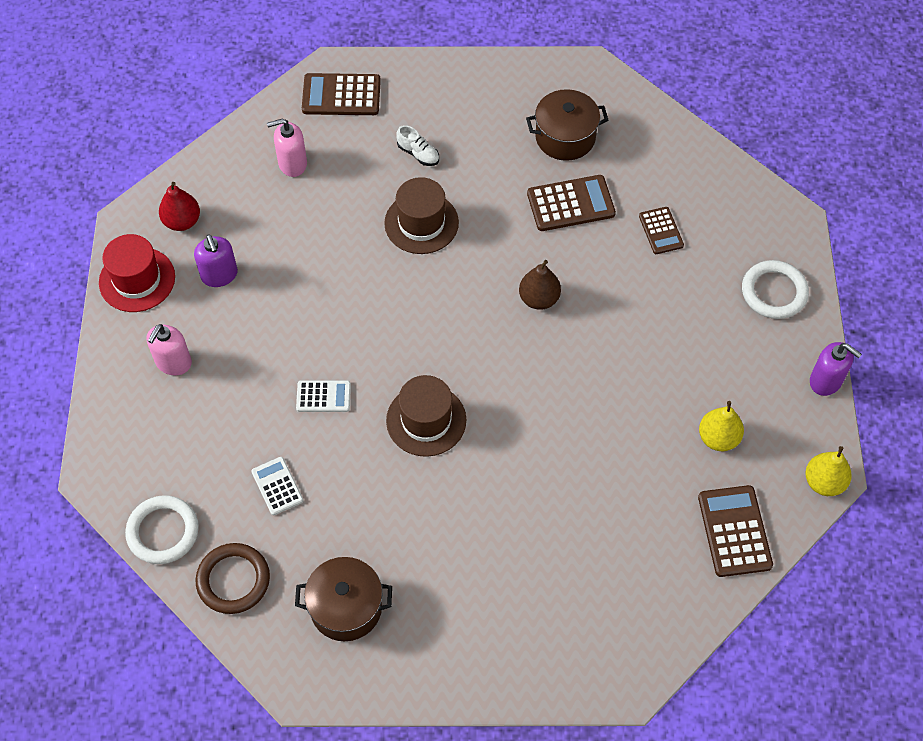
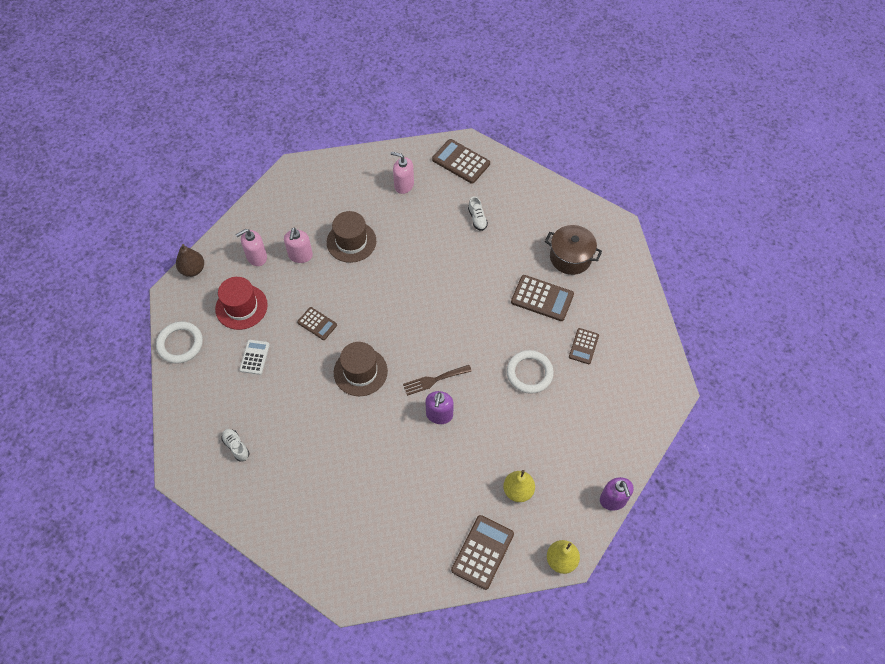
camera: 35 degrees right, 0 degrees up
red hat [99,234,175,312] -> red hat moved to [215,277,268,330]
red pear [159,182,200,231] -> none
purple soap dispenser [194,234,238,287] -> purple soap dispenser moved to [426,391,454,424]
brown ring [196,543,270,614] -> none
brown pot [295,557,392,641] -> white shoe [221,429,250,462]
white calculator [296,380,351,412] -> brown calculator [297,307,337,340]
brown hat [384,177,459,254] -> brown hat moved to [327,211,376,263]
brown pear [519,260,561,310] -> brown pear moved to [176,244,204,277]
white ring [742,260,809,319] -> white ring moved to [506,350,554,394]
none -> pink soap dispenser [284,228,313,263]
none -> brown fork [403,365,472,396]

